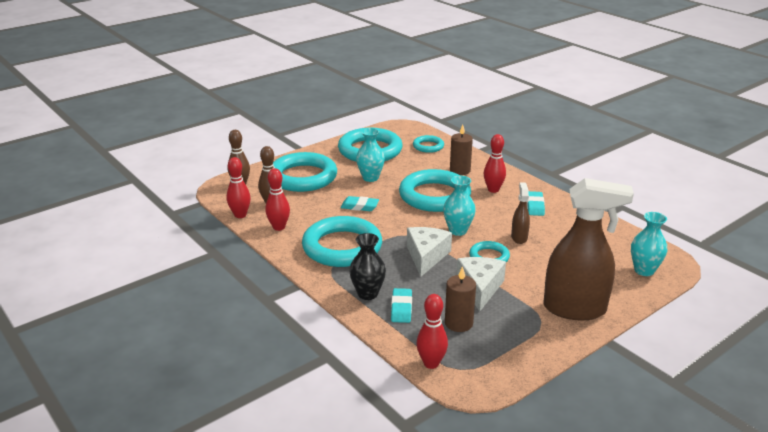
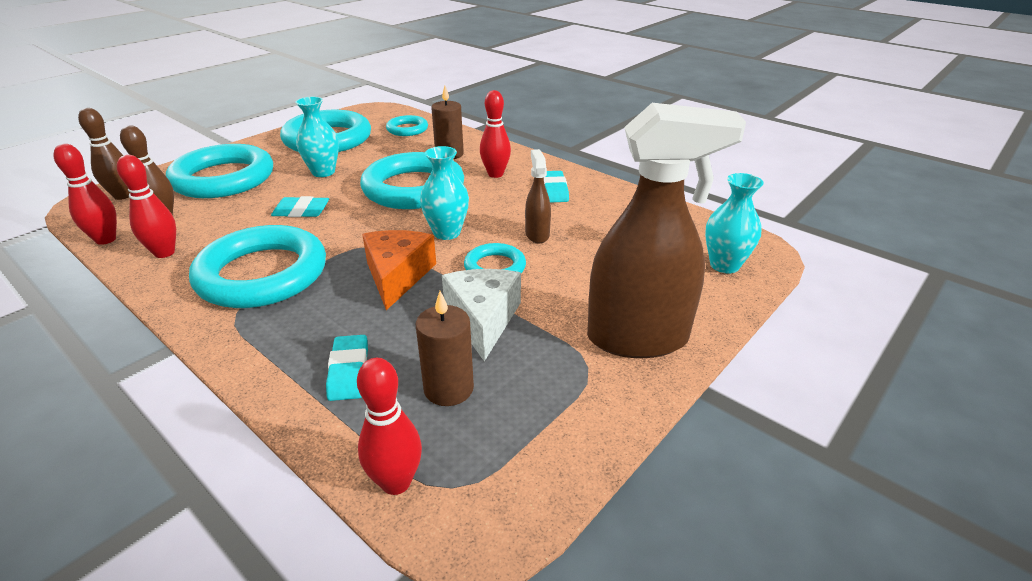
camera: 10 degrees left, 5 degrees up
black vase [349,233,386,300] -> none
white cheese [407,227,452,276] -> orange cheese [362,230,436,310]

